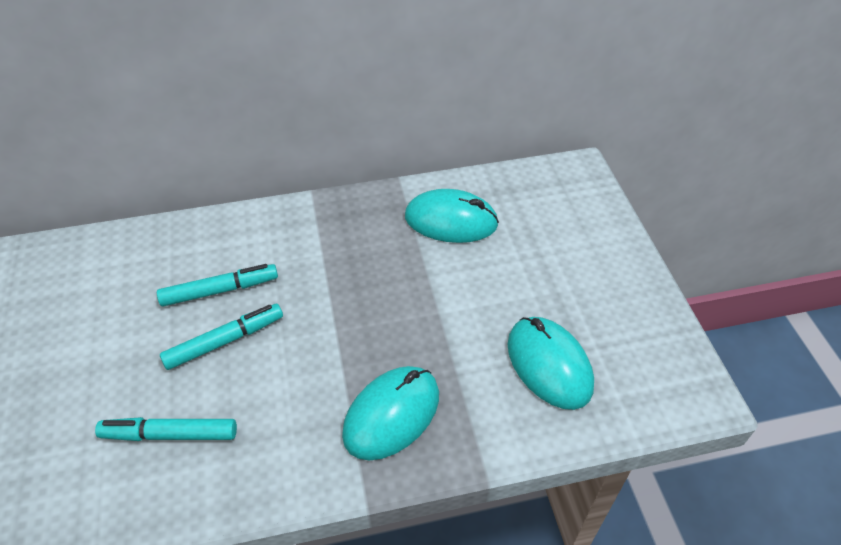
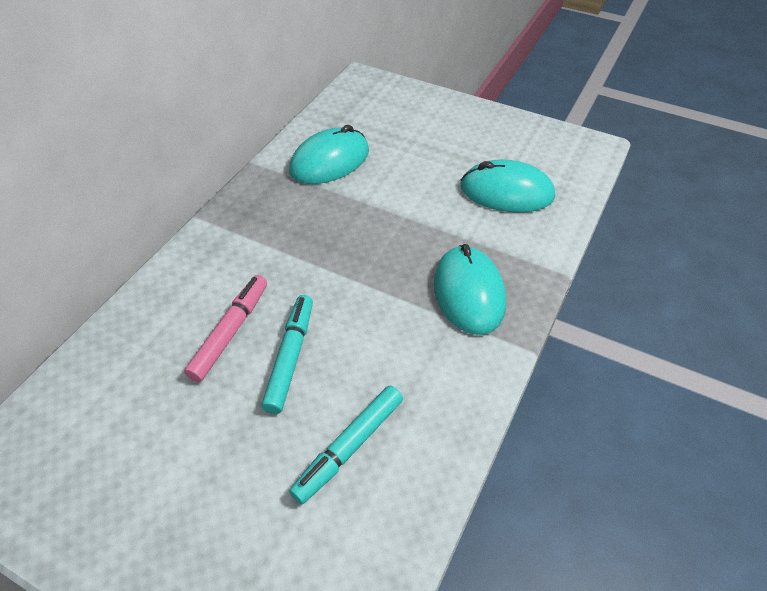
camera: 50 degrees left, 0 degrees up
turquoise marker [157,264,278,306] -> pink marker [184,275,267,382]

